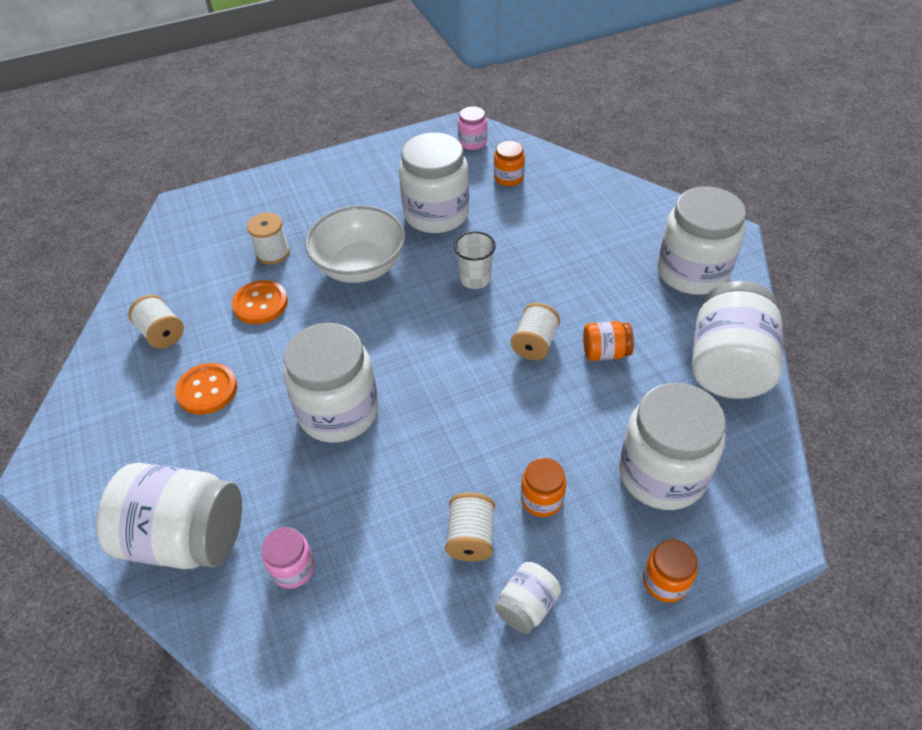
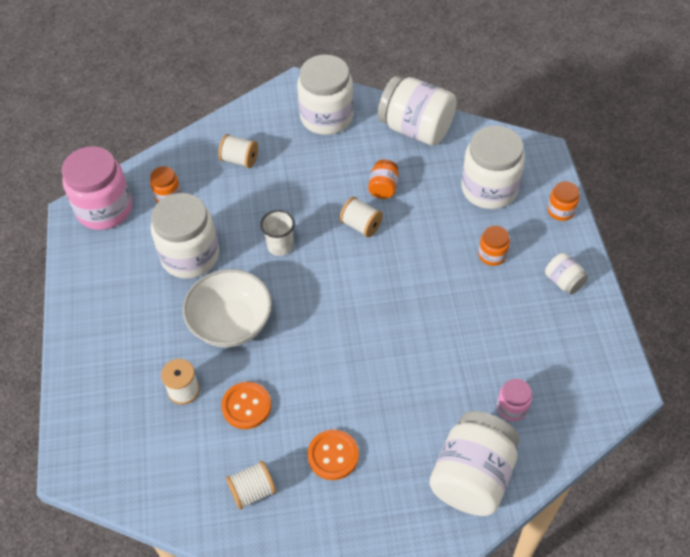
camera: 75 degrees left, 5 degrees up
white jar [283,323,379,443] -> none
white spool [445,492,495,562] -> white spool moved to [218,134,258,168]
pink jar [458,106,487,150] -> pink jar [62,146,132,230], size x2.09

